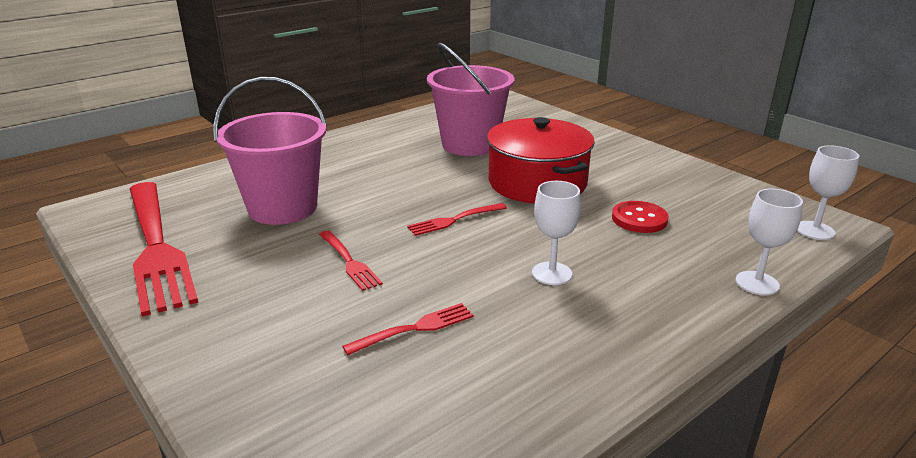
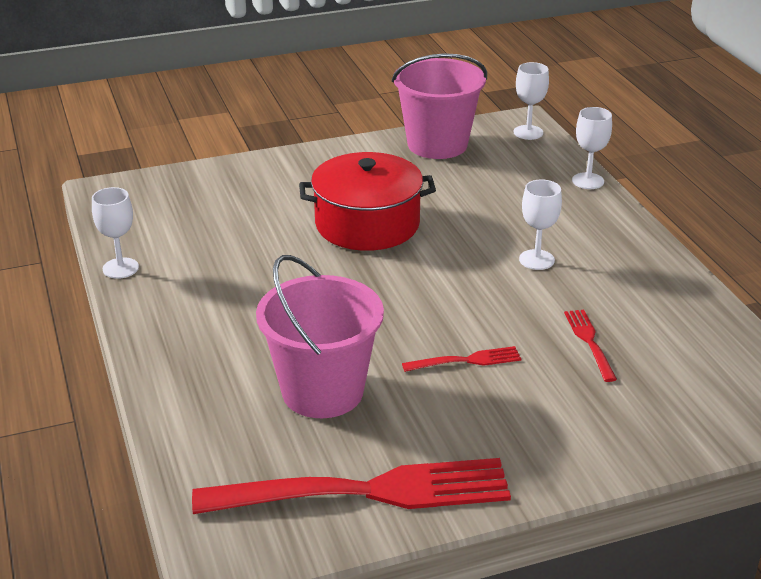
camera: 70 degrees left, 5 degrees up
red fork [407,203,507,236] -> none
pink bucket [427,43,514,156] -> pink bucket moved to [392,53,487,159]
red button [612,201,669,233] -> none
none -> white goblet [92,187,139,279]

